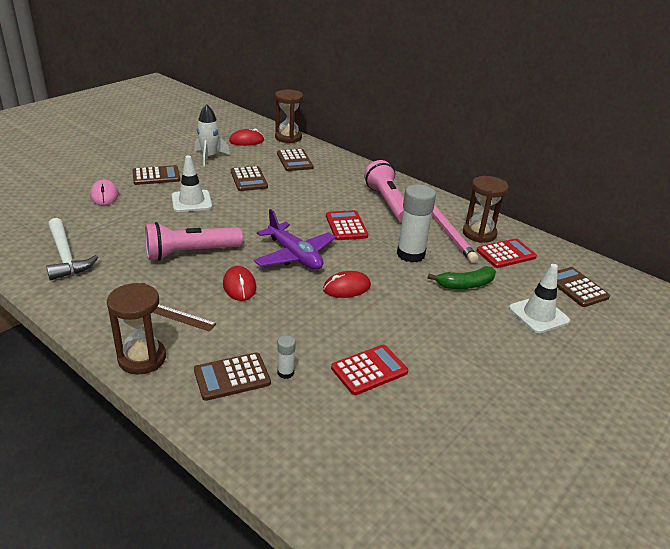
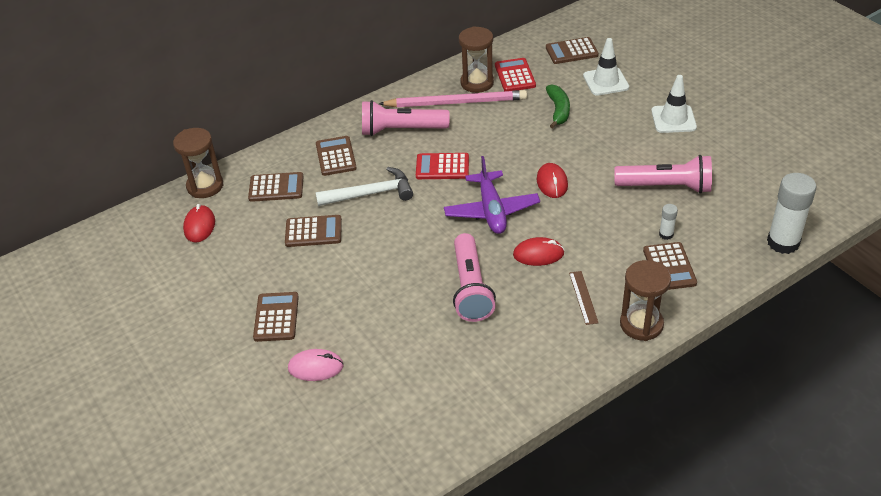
camera: 70 degrees left, 10 degrees up
white hammer [46,218,98,280] -> white hammer moved to [315,167,413,206]
brown ruler [154,305,217,332] -> brown ruler turned 45 degrees counterclockwise [569,271,599,325]
white traffic cone [172,155,212,212] -> white traffic cone moved to [651,75,697,133]
white rocket [194,104,230,166] -> none
purple plane [254,209,336,270] -> purple plane turned 105 degrees clockwise [444,156,540,234]
red calculator [331,345,408,395] -> pink flashlight [614,155,712,194]
white glue stick [397,184,436,263] -> white glue stick moved to [767,173,817,254]
none -> brown calculator [316,136,357,176]

